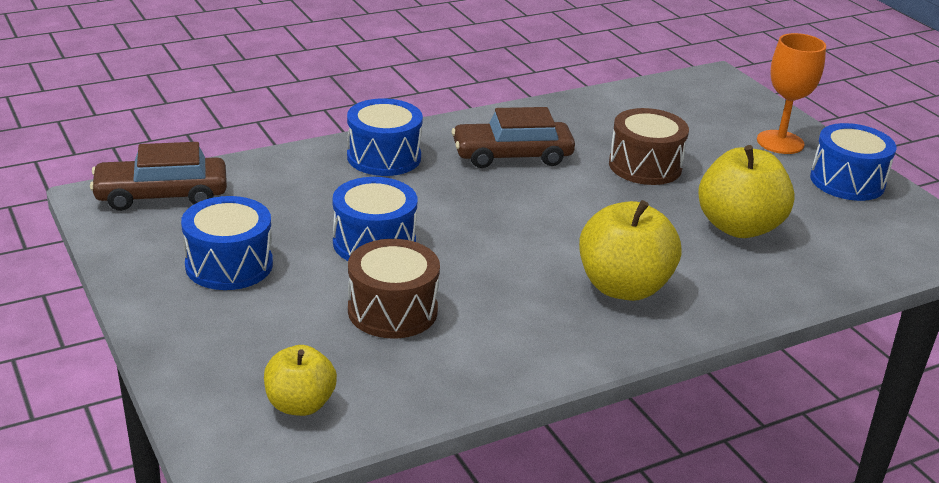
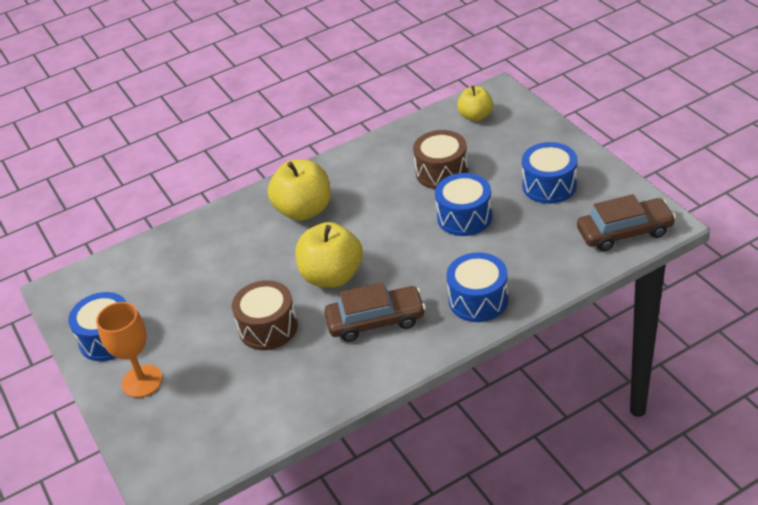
camera: 175 degrees left, 10 degrees up
yellow apple [698,145,795,238] -> yellow apple moved to [296,222,363,288]

